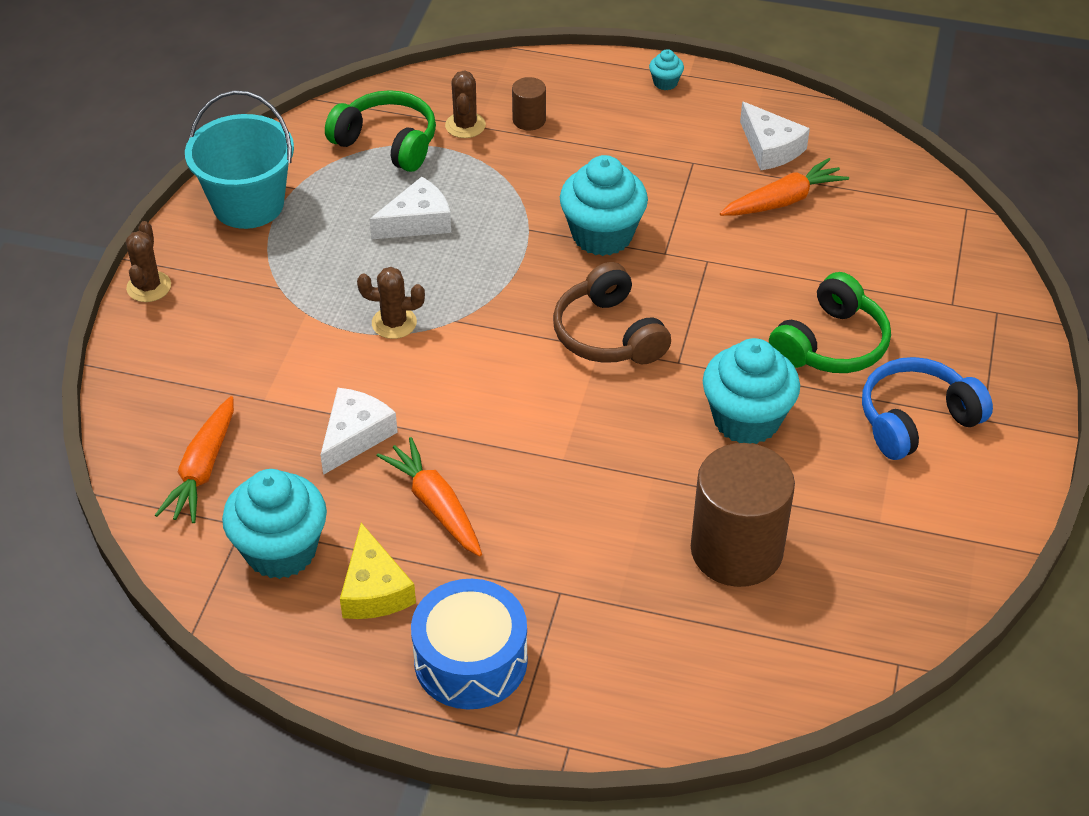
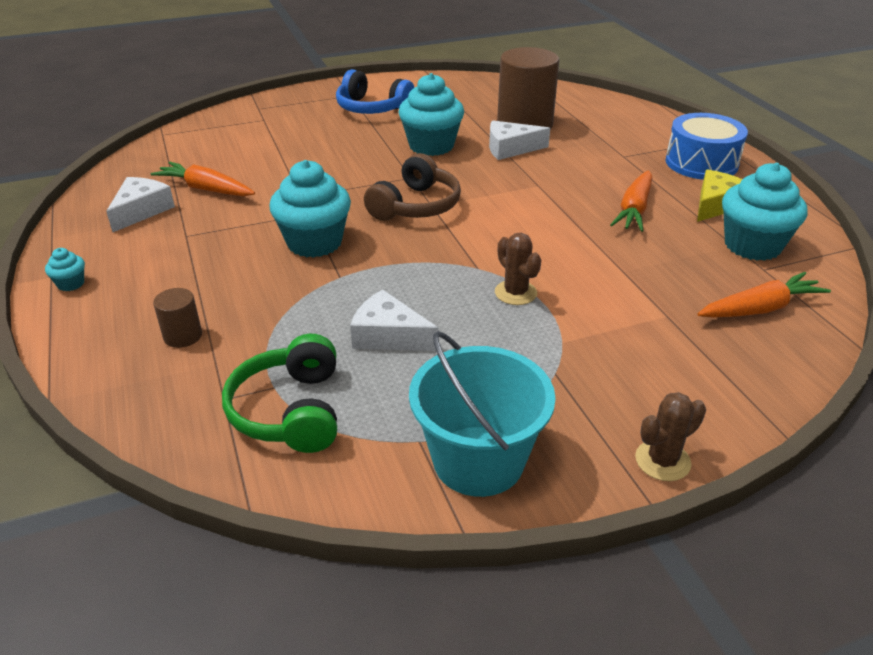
camera: 125 degrees left, 10 degrees down
white cheese [320,388,398,475] -> white cheese moved to [489,120,550,160]
brown cactus [445,71,486,138] -> none
green headphones [769,272,891,373] -> none

